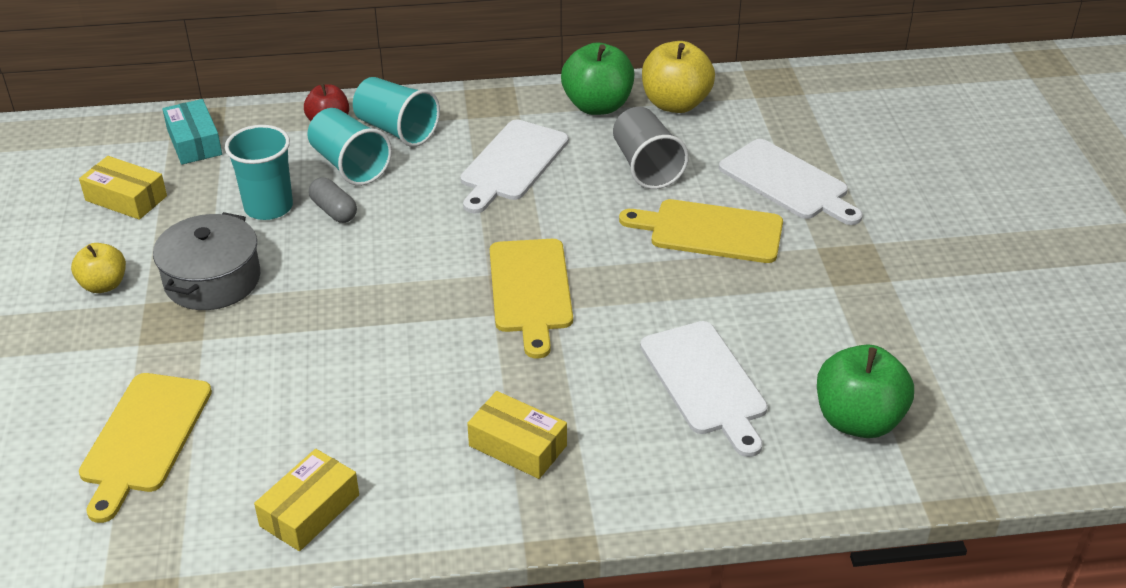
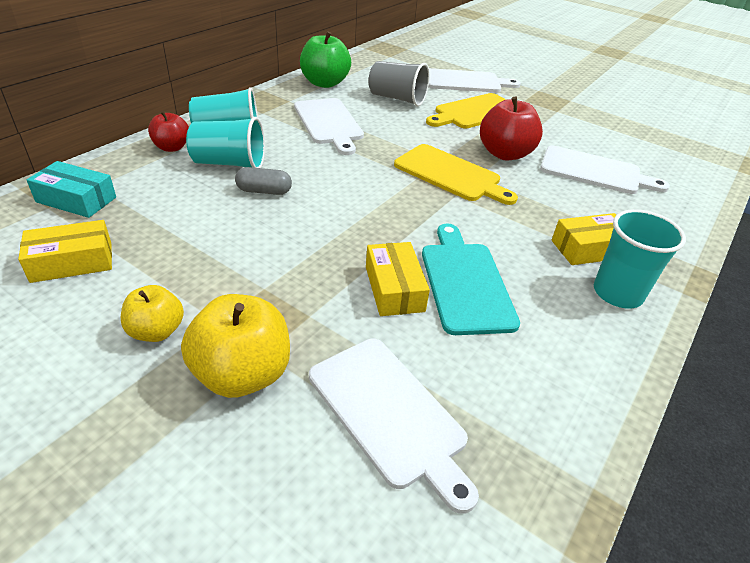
camera: 50 degrees left, 0 degrees up
yellow cutting board [79,373,212,523] -> white cutting board [309,338,479,514]
grey pot [153,212,260,310] -> none
turquoise cup [225,125,293,220] -> turquoise cup moved to [594,209,686,309]
yellow box [254,449,359,551] -> yellow box moved to [366,242,430,316]
yellow apple [642,41,715,113] -> yellow apple moved to [181,294,290,398]
green apple [817,344,914,438] -> none
none -> turquoise cutting board [422,224,520,335]
none -> red apple [480,97,543,160]

